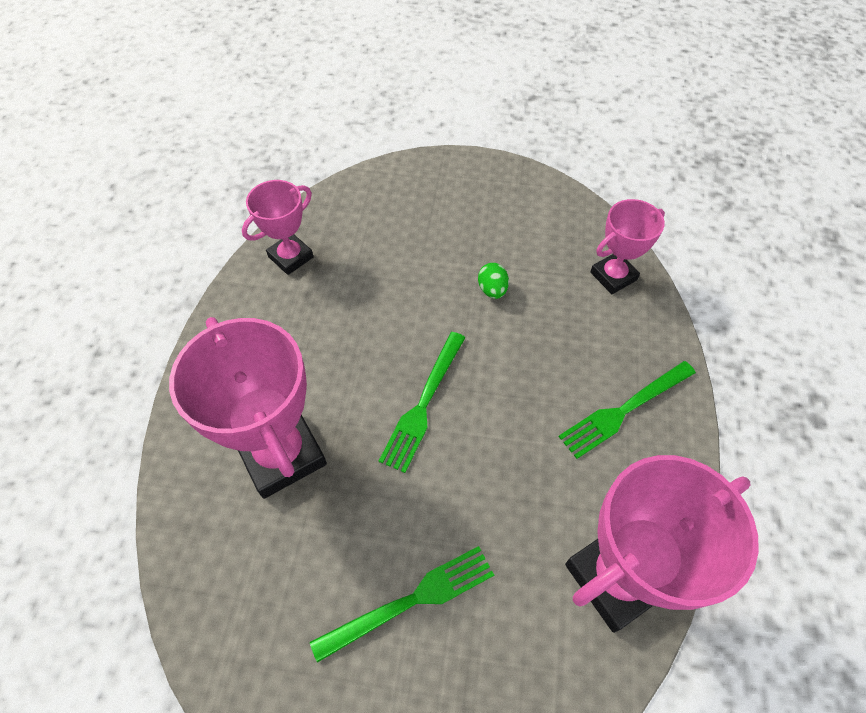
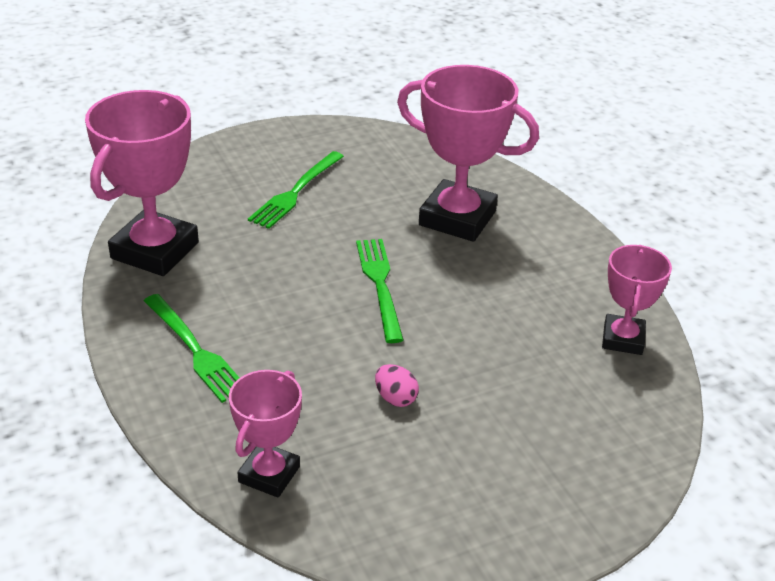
camera: 145 degrees right, 20 degrees down
green egg [478,263,509,299] -> pink egg [375,364,419,407]
green fork [558,361,696,459] -> green fork turned 120 degrees clockwise [144,294,240,403]

